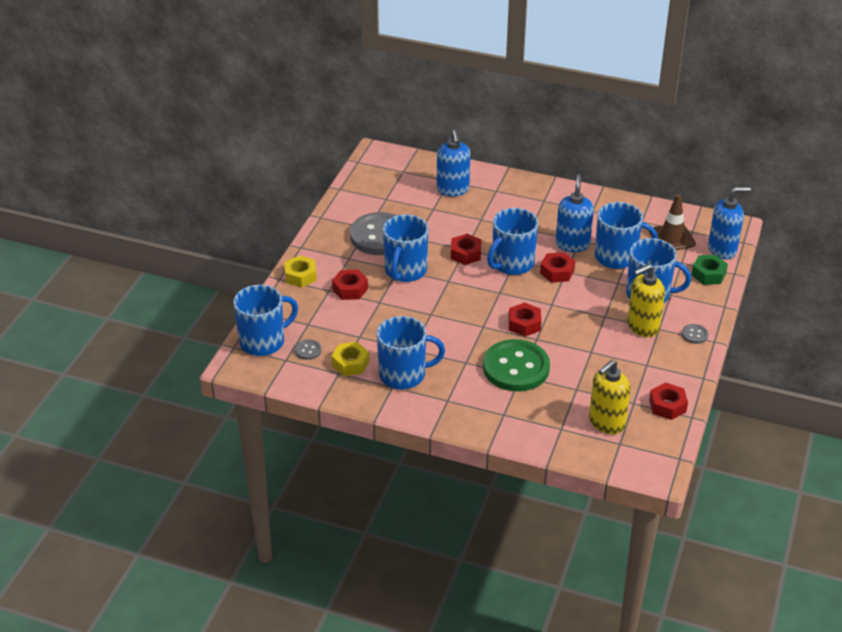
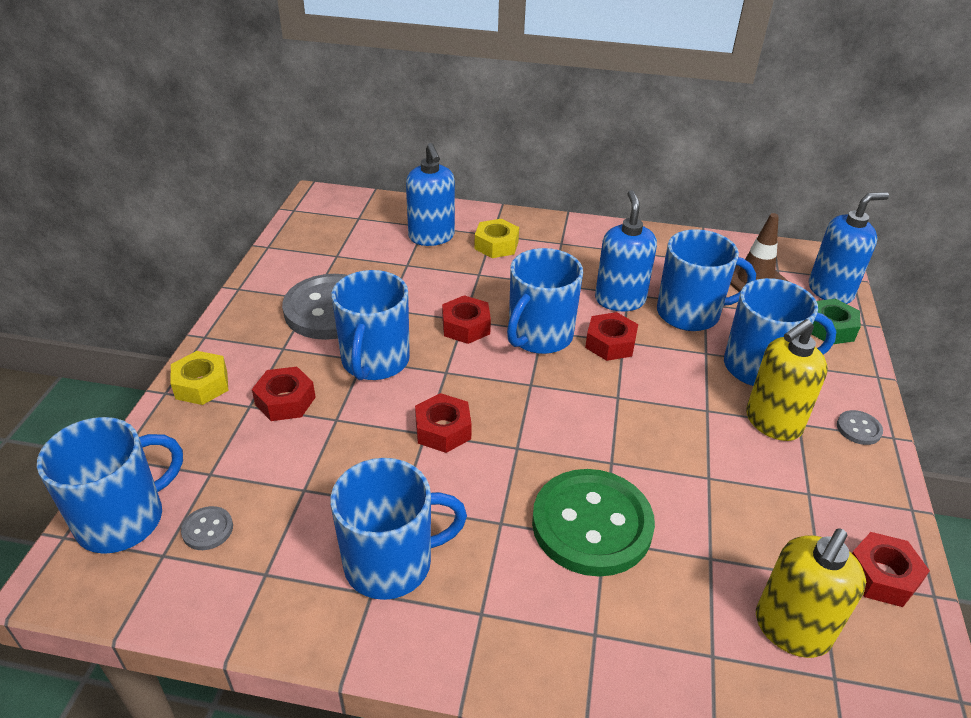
camera: 10 degrees left, 0 degrees up
yellow nut [332,342,369,376] -> yellow nut moved to [474,219,519,258]
red nut [508,302,541,337] -> red nut moved to [415,393,472,453]

